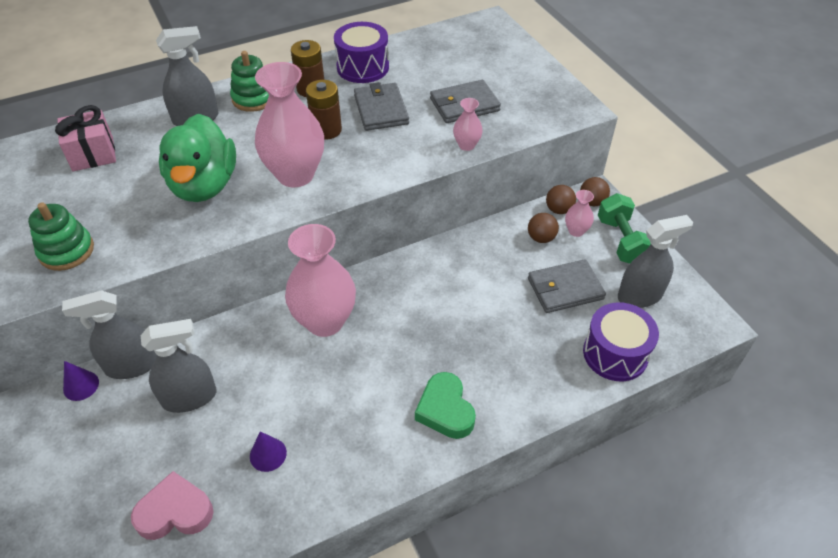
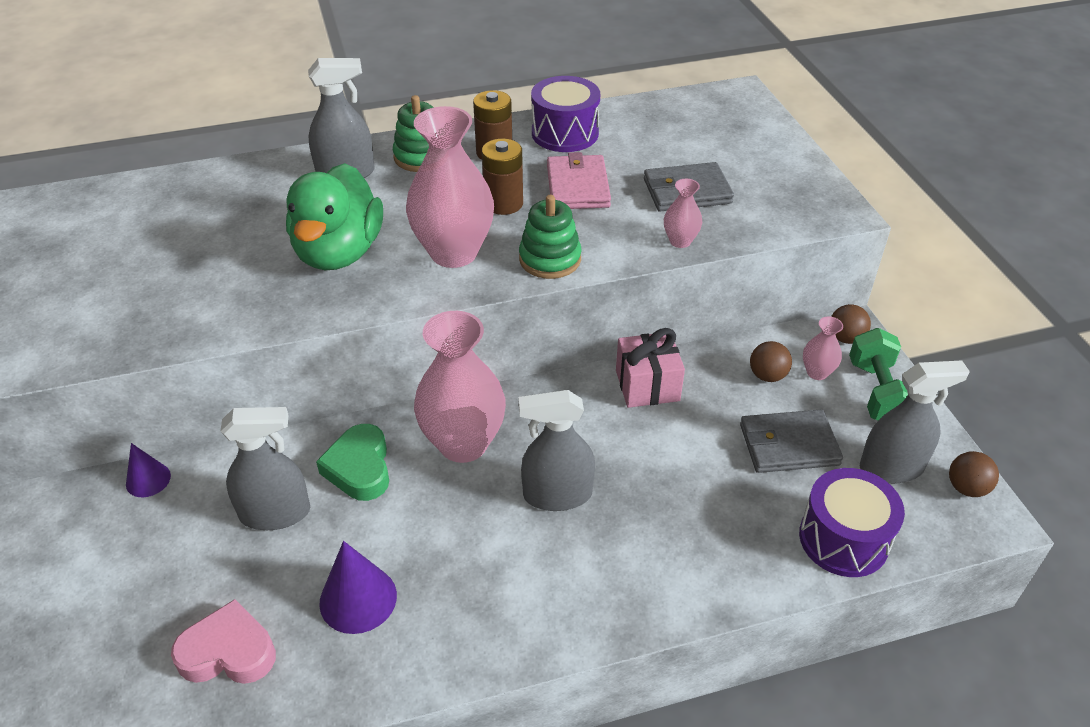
camera: 10 degrees right, 5 degrees down
green stacking toy [28,202,94,271] -> green stacking toy moved to [519,195,582,279]
pink gift [55,105,116,171] -> pink gift moved to [616,328,685,408]
grey spray bottle [62,290,156,379] -> grey spray bottle moved to [518,390,595,511]
purple cone [250,431,287,472] -> purple cone [319,541,397,634], size x1.60
grey wallet [354,82,409,131] -> pink wallet [547,152,611,209]
green heart [415,372,476,439] -> green heart moved to [316,424,389,501]
brown ball [546,185,576,214] -> brown ball moved to [949,451,999,497]

